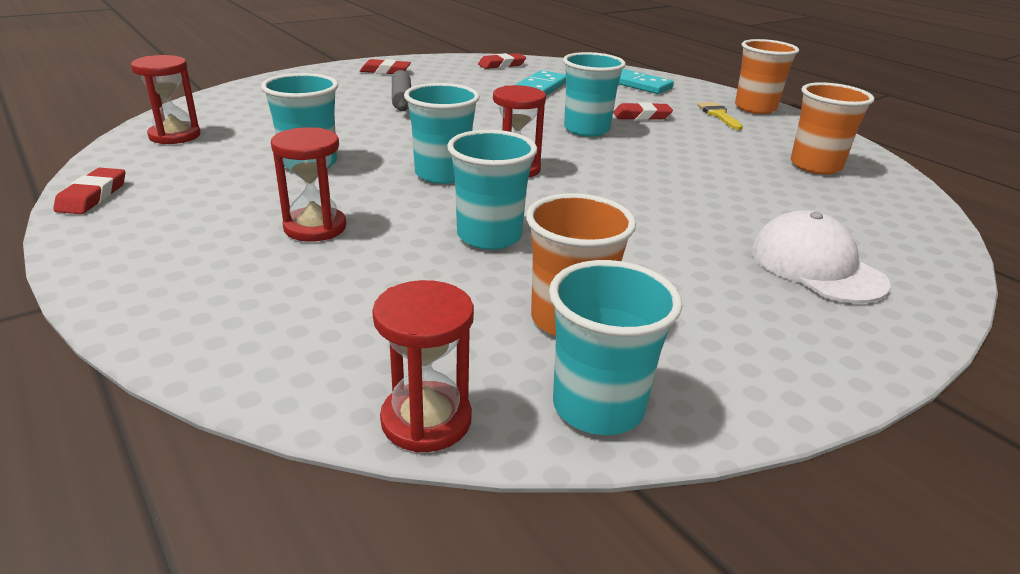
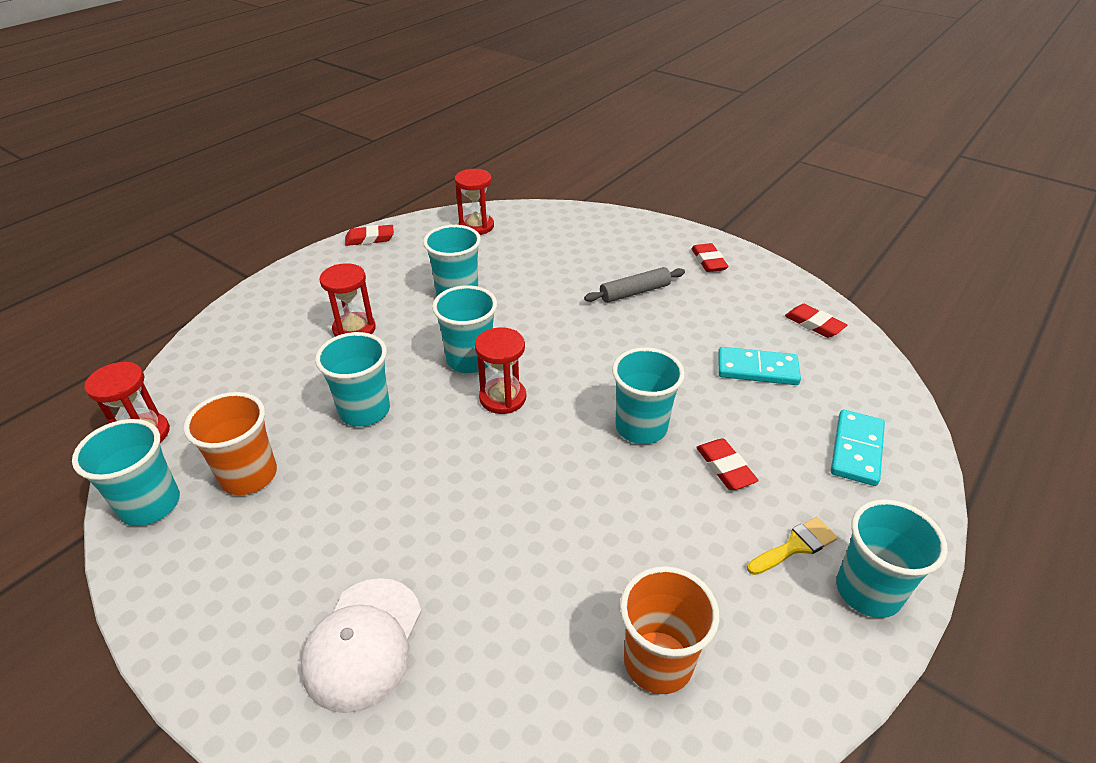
camera: 75 degrees right, 10 degrees up
orange cup [735,39,799,114] -> turquoise cup [836,499,948,618]
white cap [751,210,891,303] -> white cap turned 150 degrees clockwise [300,578,421,713]

